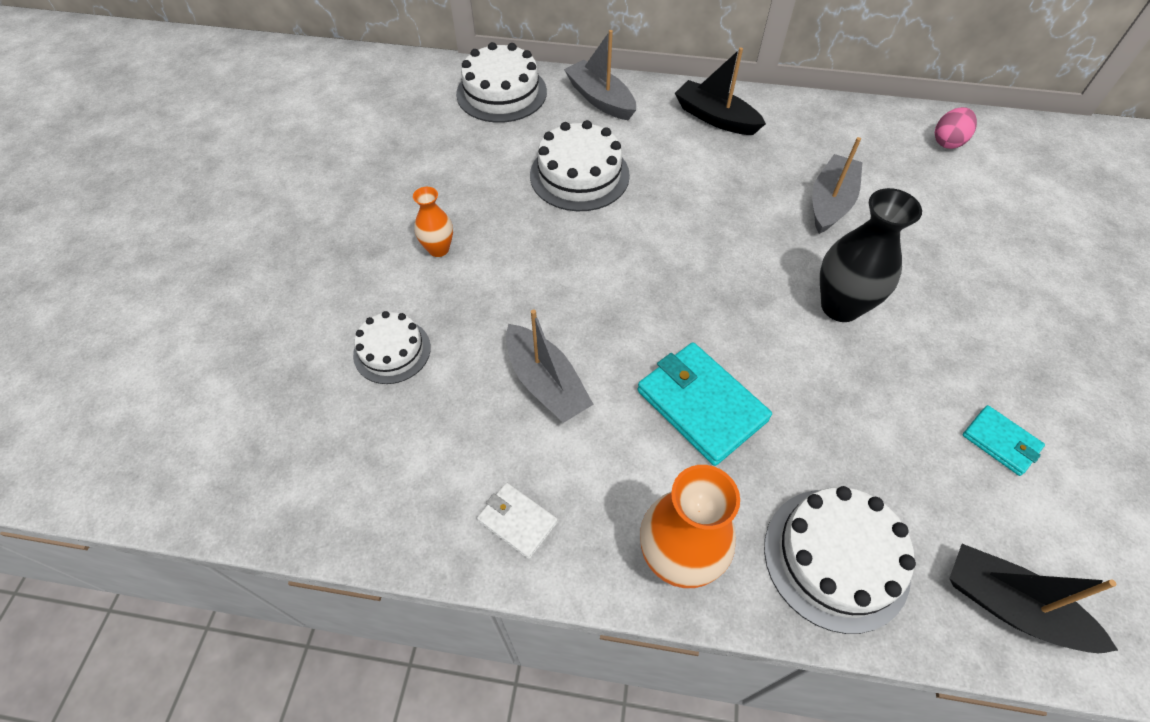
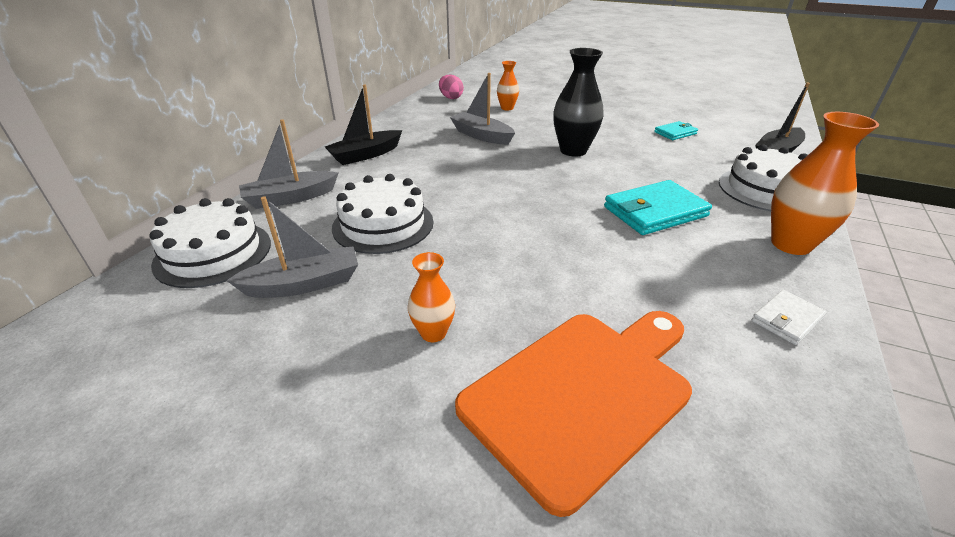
camera: 75 degrees left, 20 degrees down
white cake [353,311,431,384] -> orange cutting board [455,311,692,517]
grey boat [506,309,594,423] -> grey boat moved to [226,197,358,298]
none -> orange vase [497,61,519,111]

